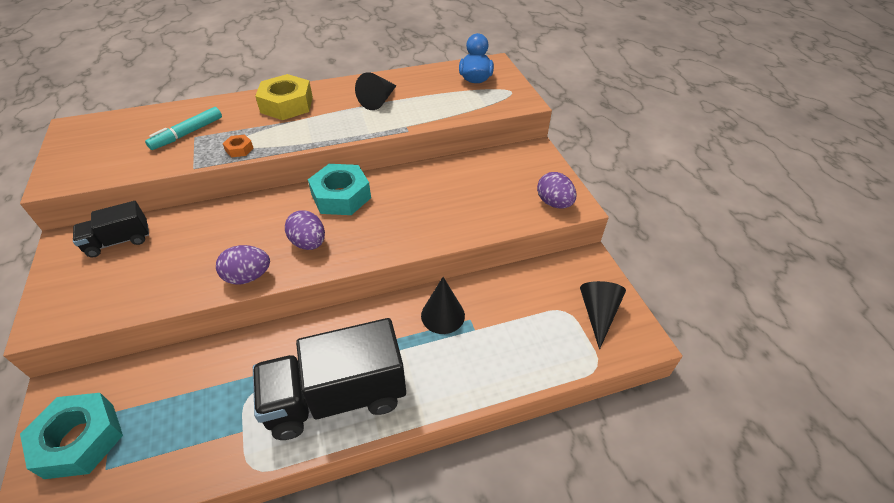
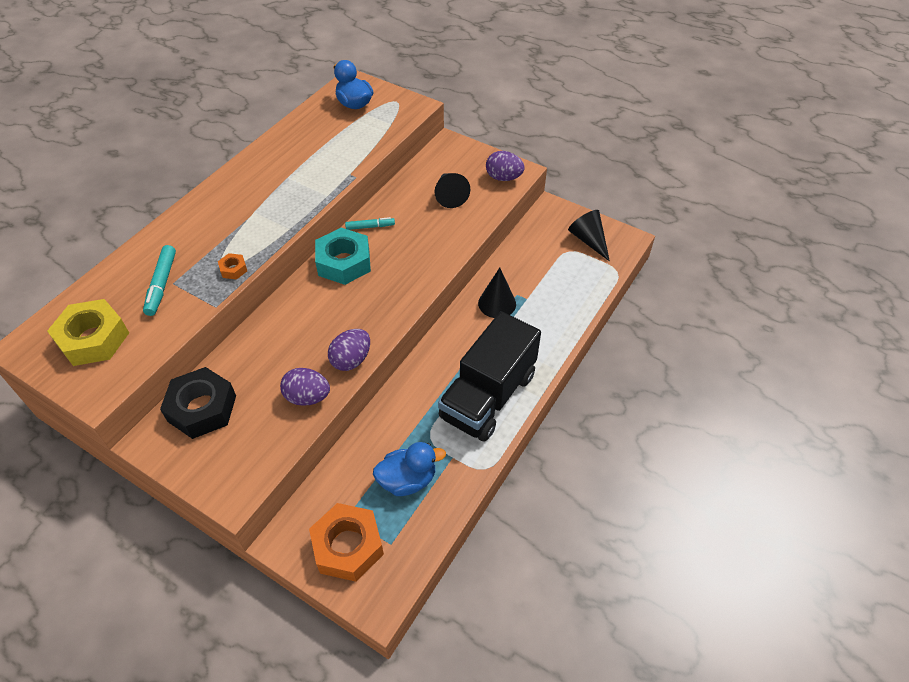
camera: 40 degrees left, 5 degrees up
turquoise nut [20,393,123,479] -> orange nut [309,503,384,582]
black truck [73,201,149,257] -> black nut [160,367,236,439]
yellow nut [255,74,313,120] -> yellow nut moved to [47,299,129,366]
purple egg [285,210,325,250] -> purple egg moved to [280,368,330,406]
black cone [355,72,397,110] -> black cone moved to [435,173,470,208]
none -> turquoise marker [345,217,395,230]
none -> blue duck [373,442,446,496]

